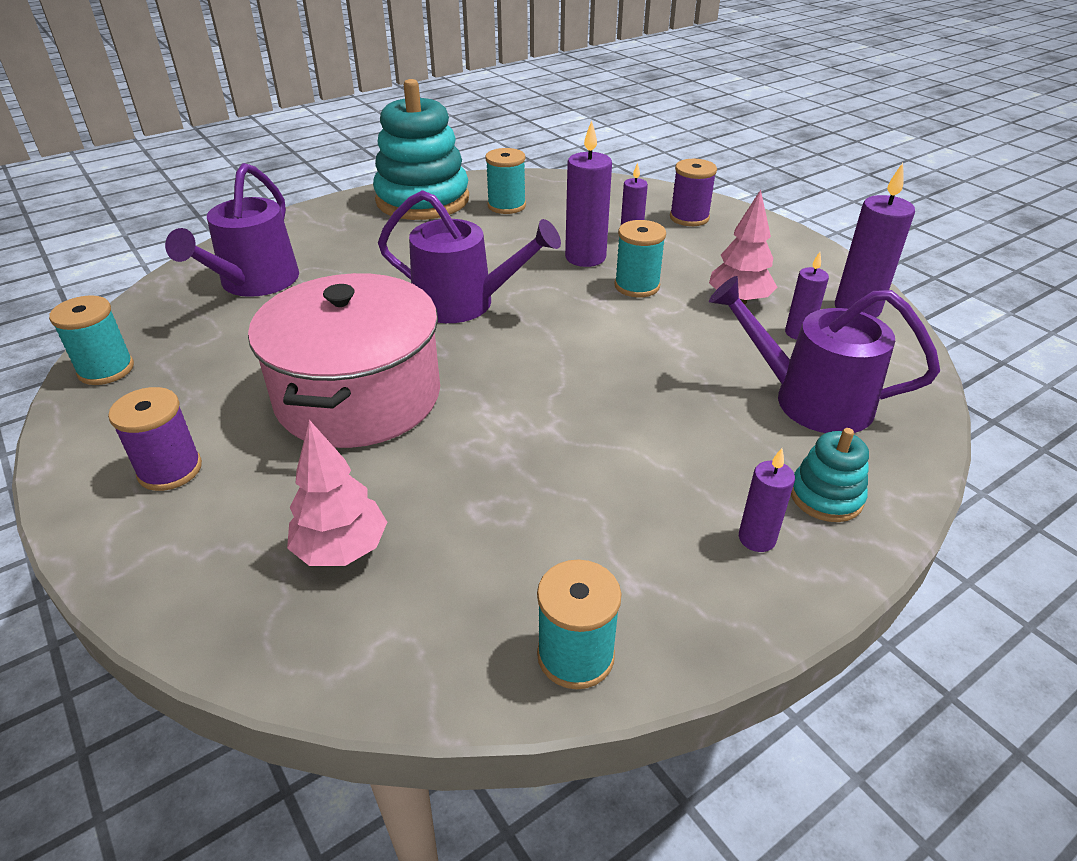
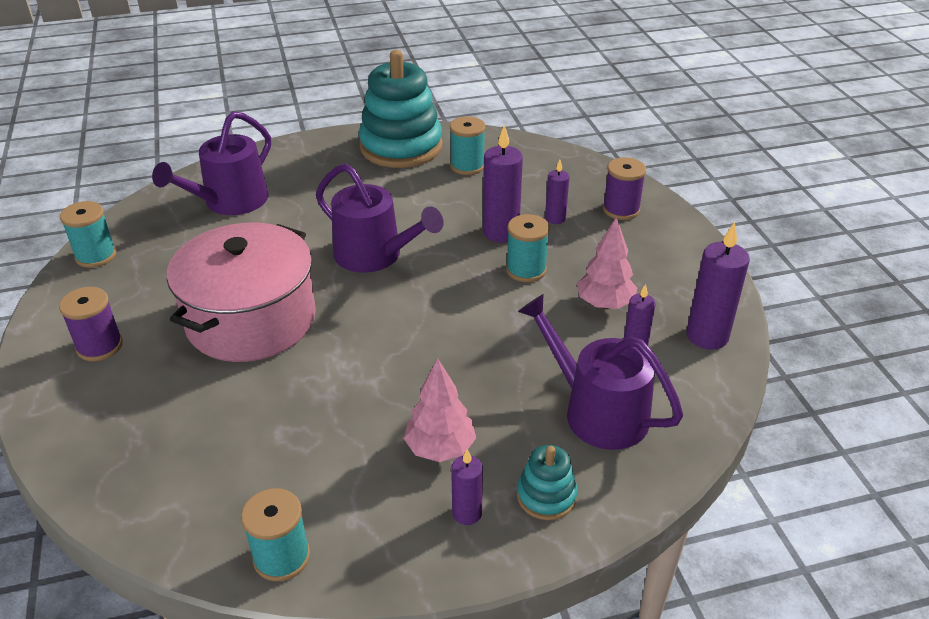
camera: 20 degrees right, 0 degrees up
pink tree [287,420,387,566] -> pink tree moved to [403,358,476,462]

